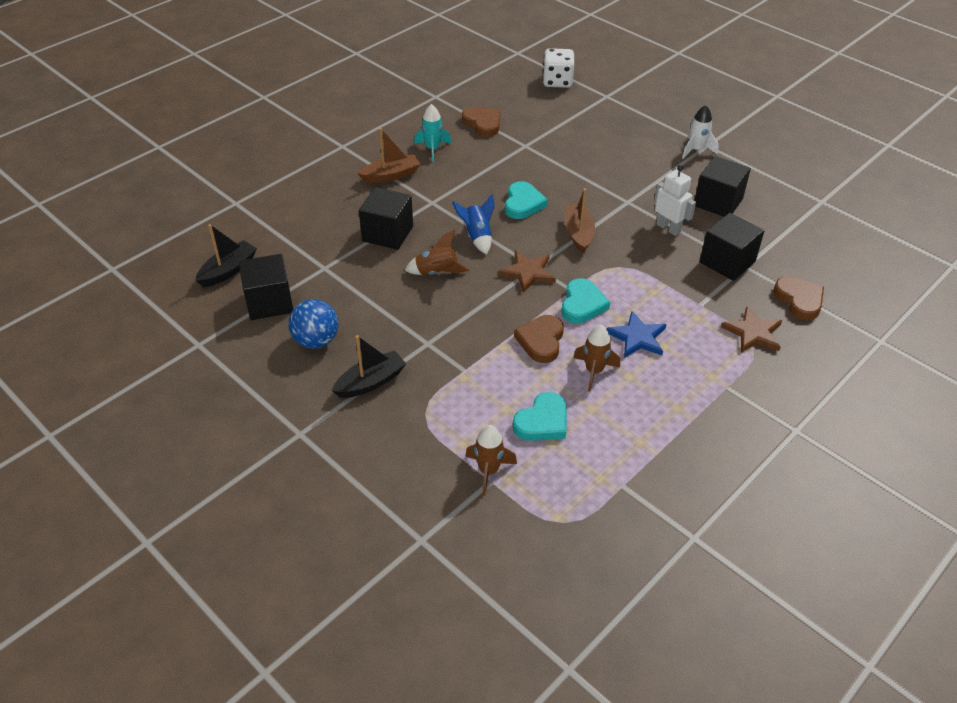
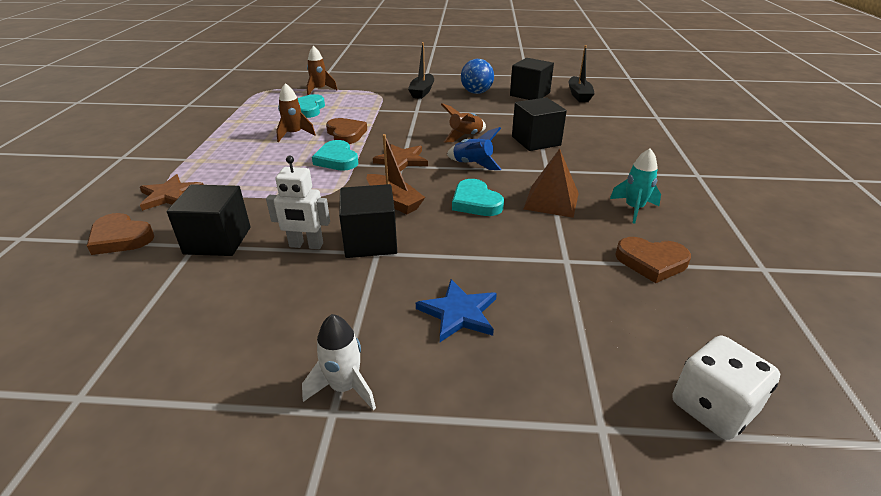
camera: 140 degrees right, 10 degrees down
brown boat [357,128,421,183] -> none
blue star [606,311,667,358] -> blue star moved to [416,279,497,342]
black cube [694,156,751,217] -> black cube moved to [339,184,397,258]
none -> brown pyramid [524,148,579,218]

